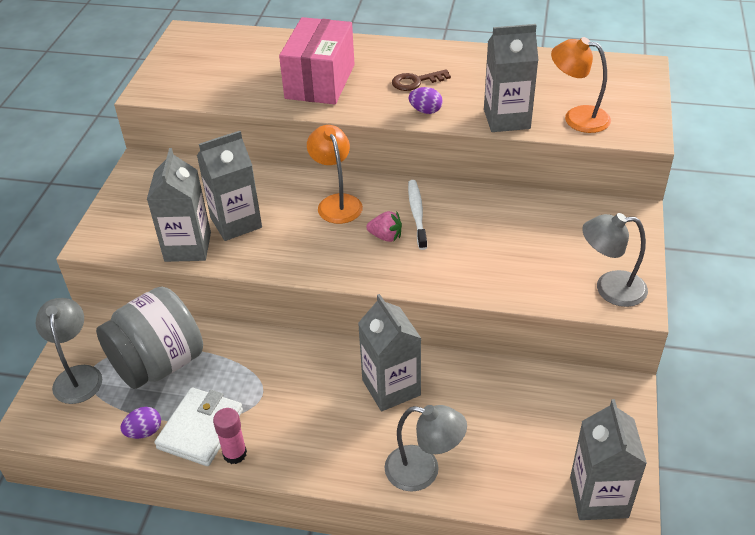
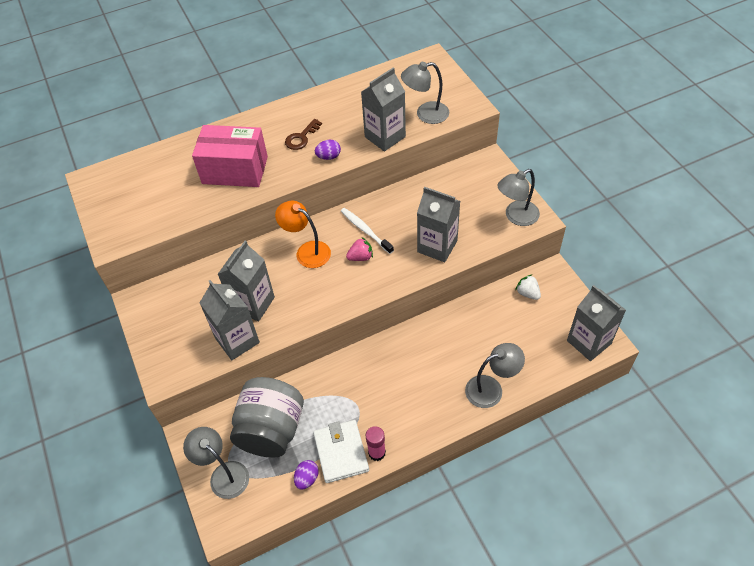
camera: 35 degrees left, 10 degrees up
pink box [279,17,355,104] -> pink box turned 60 degrees counterclockwise [192,125,268,187]
grey carton [358,294,422,411] -> grey carton moved to [417,187,460,262]
orange lamp [551,37,611,133] -> grey lamp [401,62,449,124]
none -> white strawberry [515,274,541,300]

